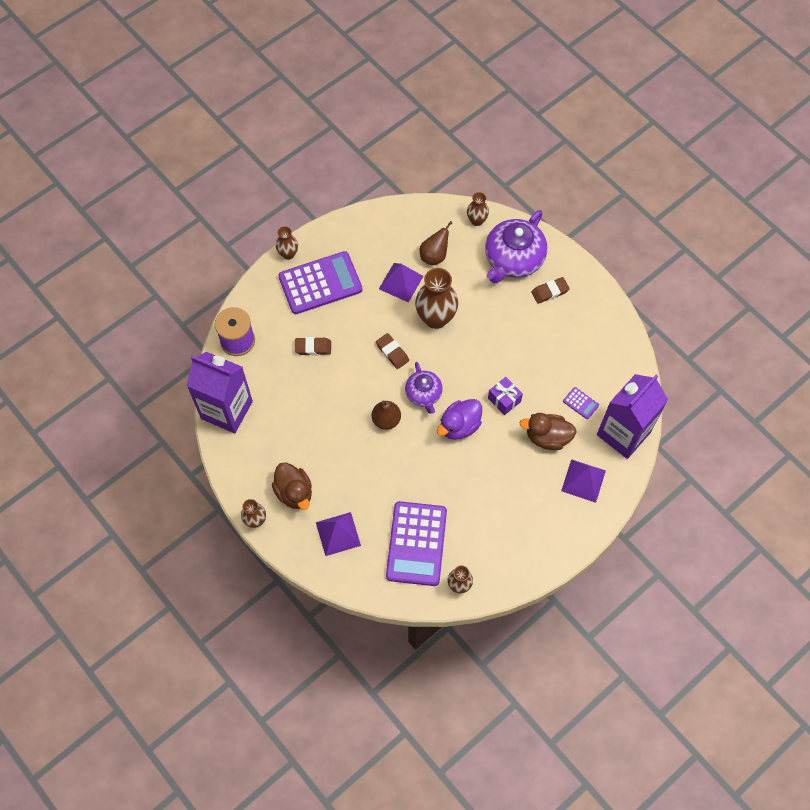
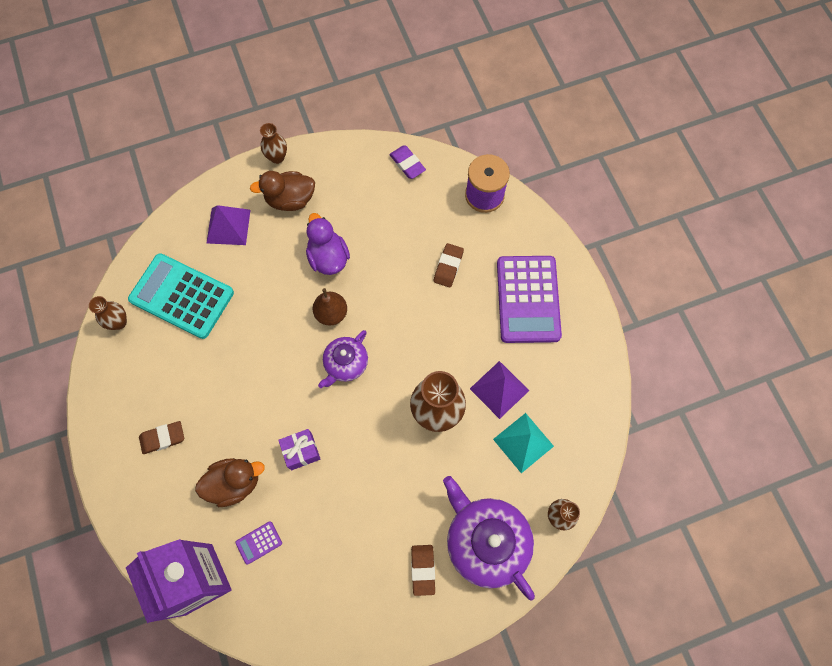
camera: 110 degrees right, 5 degrees up
purple carton [187,352,253,433] -> purple eraser [389,146,426,179]
brown vase [276,226,298,260] -> none
brown eraser [376,333,409,369] -> brown eraser moved to [139,421,184,454]
purple calculator [386,501,447,586] -> turquoise calculator [128,253,234,339]
purple teapot [405,362,443,414] -> purple teapot turned 60 degrees counterclockwise [318,330,368,388]
brown pear [420,221,452,265] -> turquoise pyramid [493,413,554,473]
purple duck [437,399,482,440] -> purple duck moved to [306,213,350,275]
brown duck [520,413,577,450] -> brown duck turned 45 degrees clockwise [195,458,265,507]
purple pyramid [561,459,606,503] -> none

